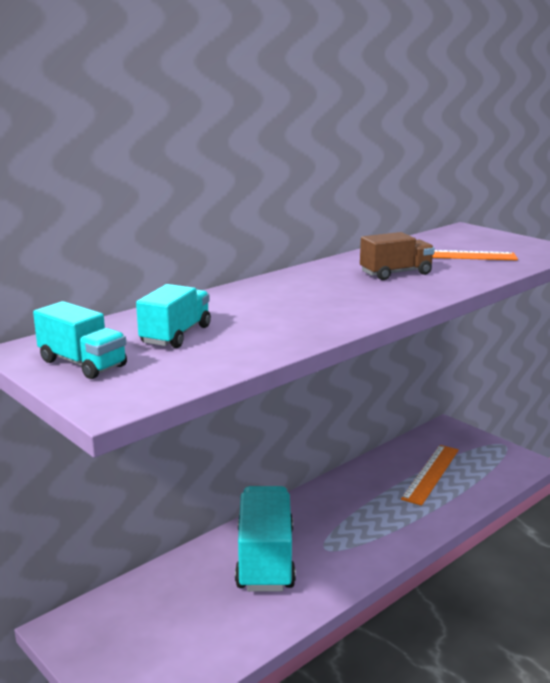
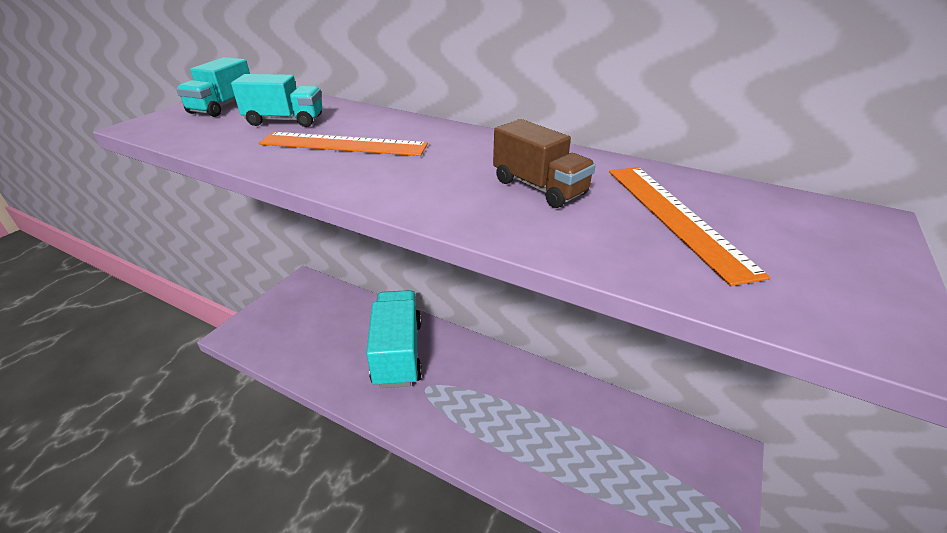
camera: 70 degrees right, 15 degrees up
turquoise truck [235,486,296,592] -> turquoise truck turned 75 degrees counterclockwise [366,290,422,388]
orange ruler [401,445,459,506] -> orange ruler moved to [259,132,428,156]

